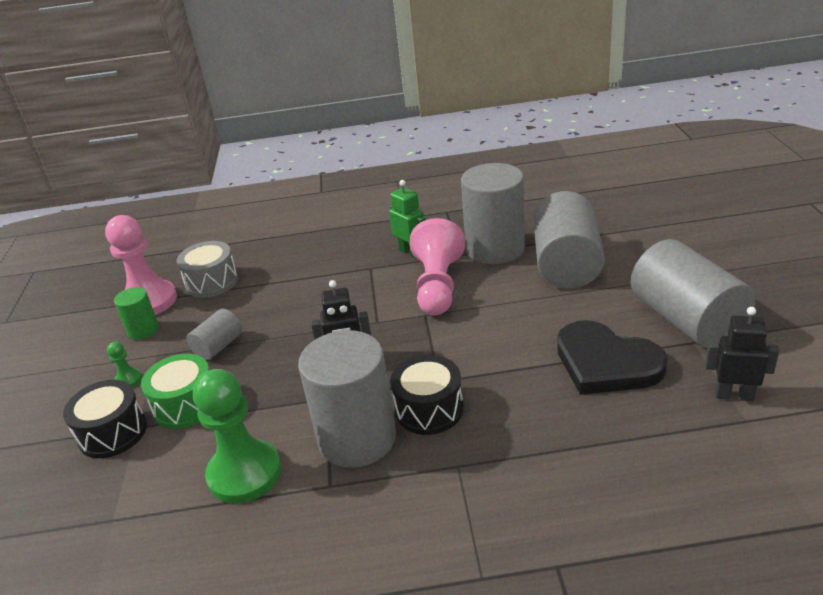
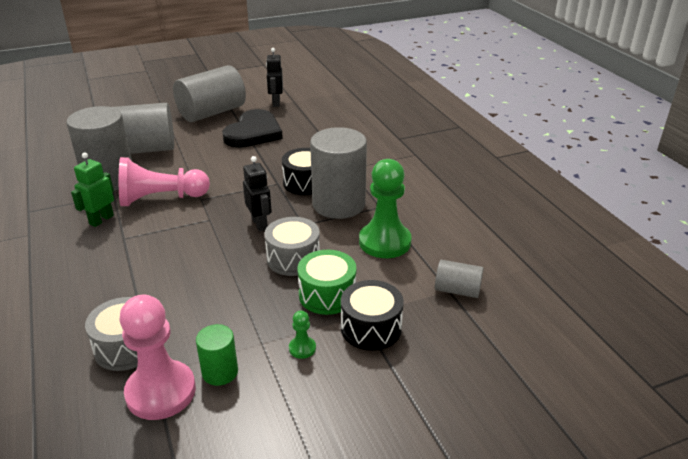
camera: 110 degrees left, 0 degrees up
grey cylinder [186,309,242,360] -> grey cylinder moved to [435,260,484,298]
none -> grey drum [265,217,320,276]

